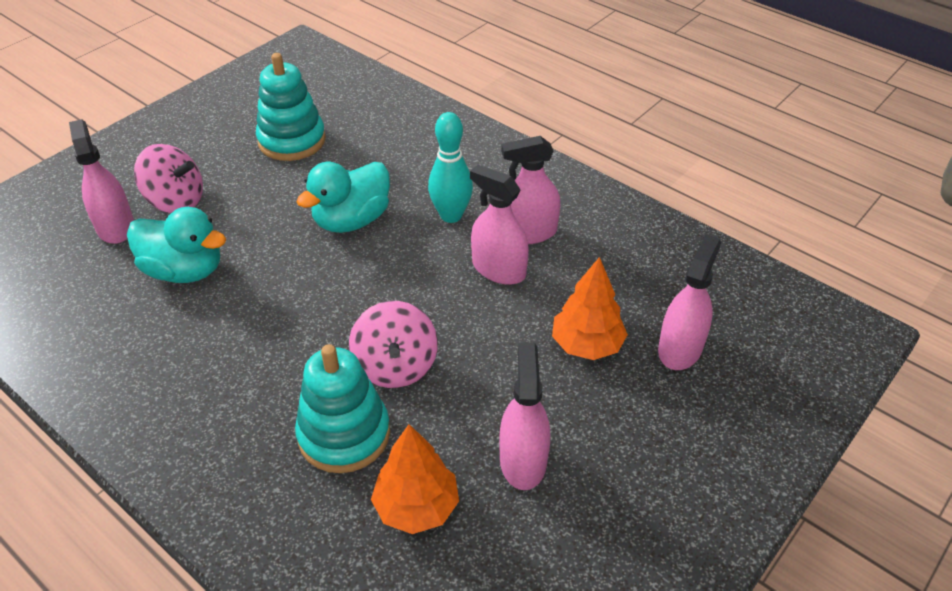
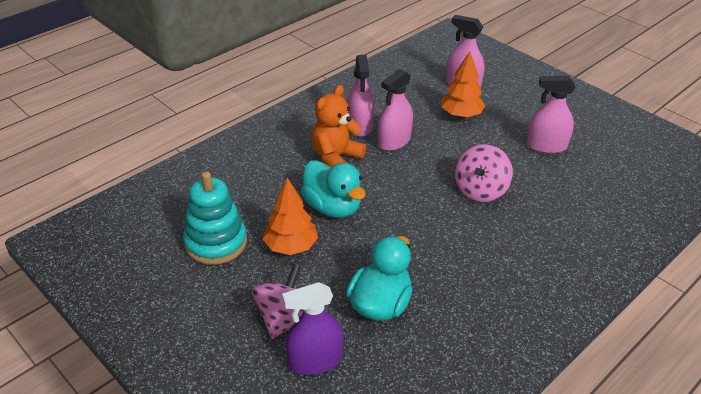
camera: 85 degrees left, 5 degrees down
pink spray bottle [69,119,134,244] -> purple spray bottle [282,282,344,375]
turquoise stacking toy [295,344,390,473] -> none
pink spinning top [349,301,438,388] -> pink spinning top turned 120 degrees clockwise [455,144,513,202]
orange tree [371,424,459,534] -> orange tree moved to [263,177,318,255]
turquoise bowling pin [428,112,473,223] -> orange teddy bear [312,85,366,167]

